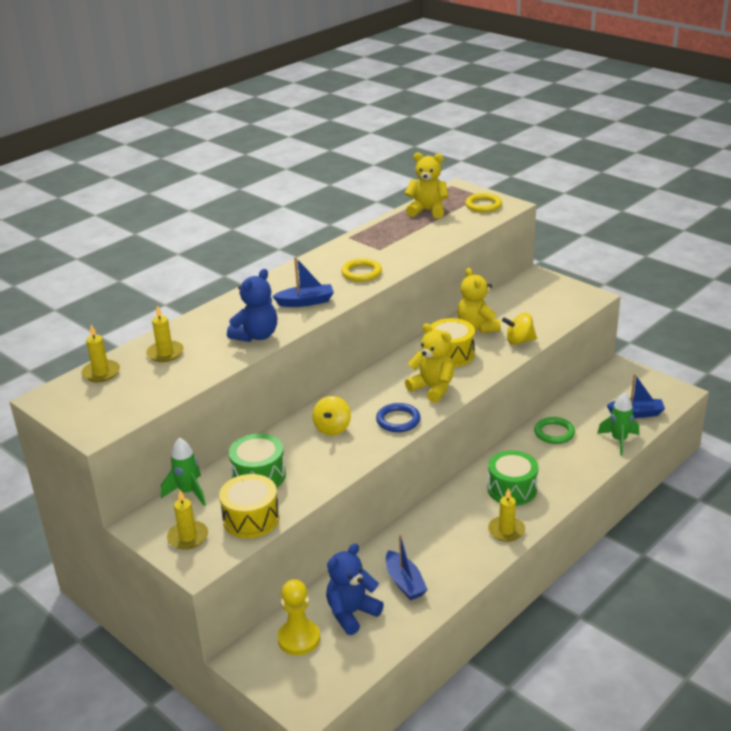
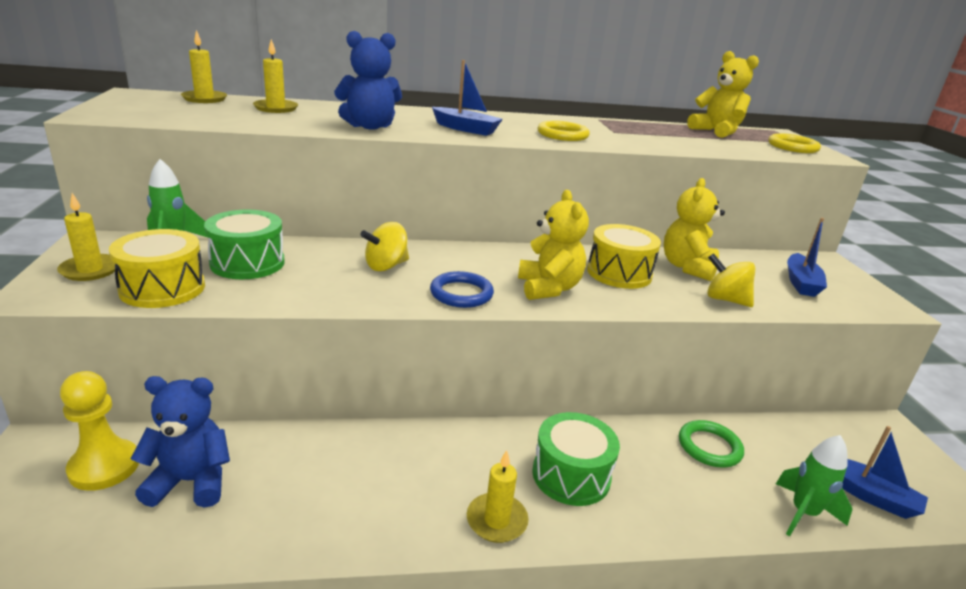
camera: 35 degrees right, 5 degrees down
blue boat [386,534,428,600] -> blue boat moved to [787,218,827,297]

